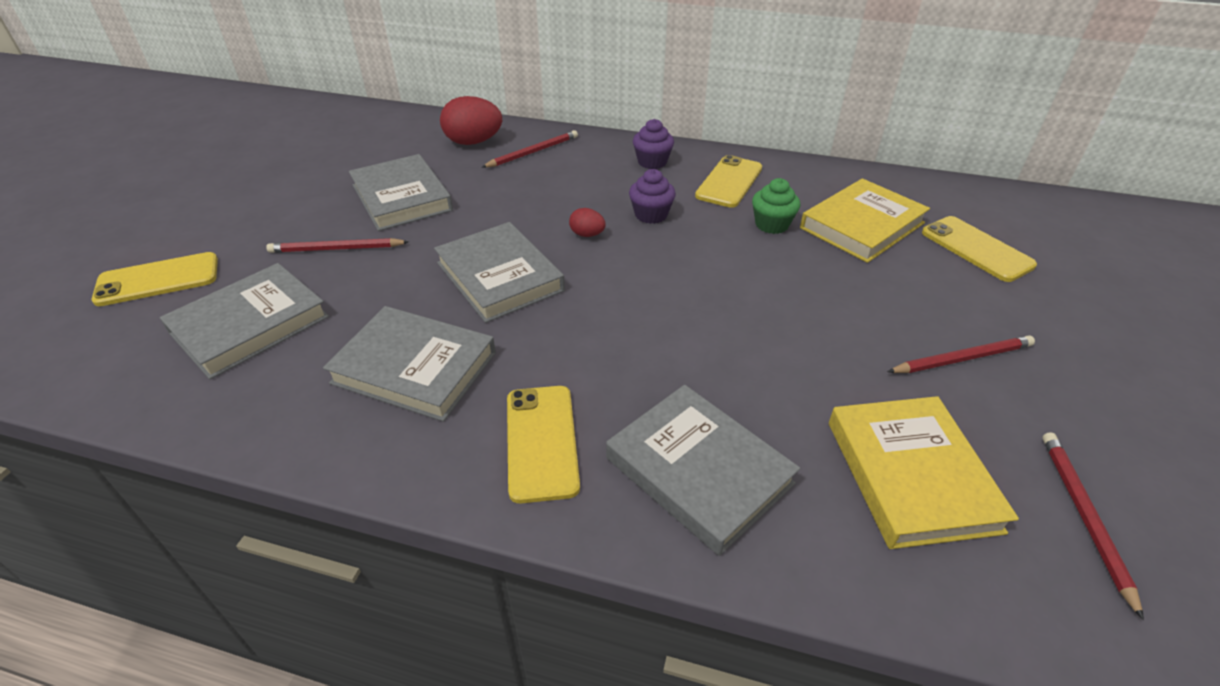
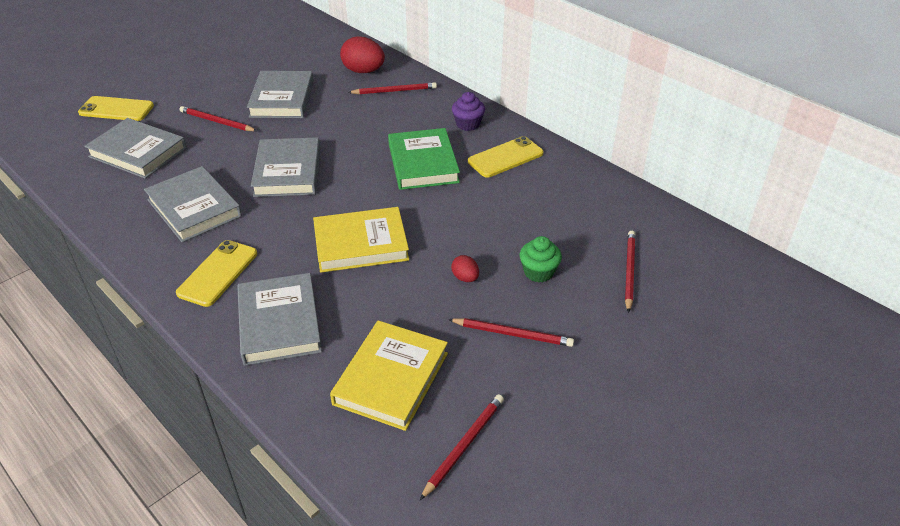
camera: 30 degrees right, 0 degrees up
grey book [160,263,329,379] -> grey book turned 45 degrees clockwise [84,118,187,179]
red egg [569,208,606,237] -> red egg moved to [451,255,479,282]
purple cupcake [629,169,676,224] -> green book [388,128,460,190]
green cupcake [752,178,800,234] -> green cupcake moved to [520,236,562,282]
yellow book [800,178,930,263] -> yellow book moved to [313,207,409,273]
yellow phone [922,216,1037,282] -> red pencil [625,231,636,313]

